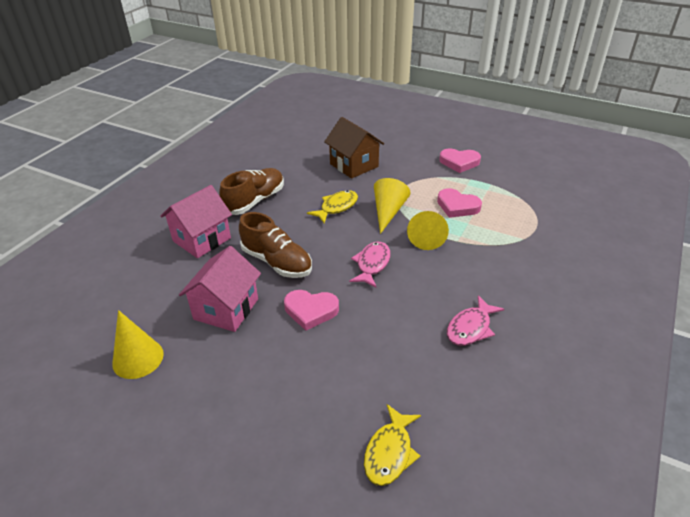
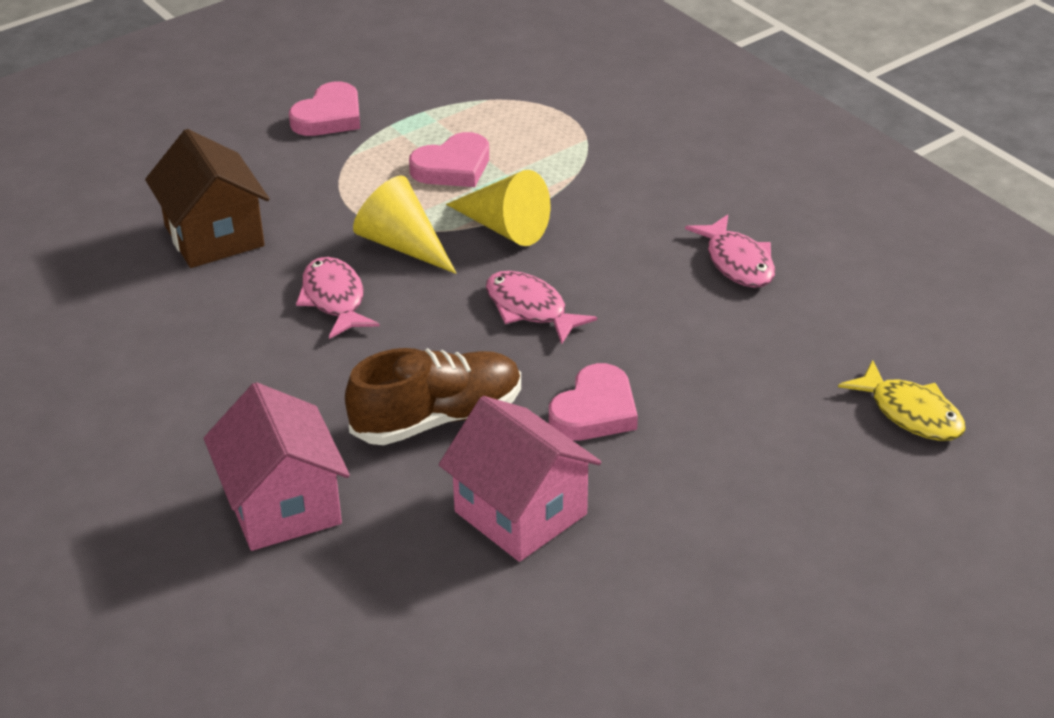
camera: 65 degrees left, 0 degrees up
yellow cone [112,310,164,379] -> none
brown shoe [219,168,284,215] -> none
yellow fish [307,190,358,223] -> pink fish [296,257,380,339]
brown house [324,117,384,179] -> brown house turned 75 degrees clockwise [145,129,270,268]

